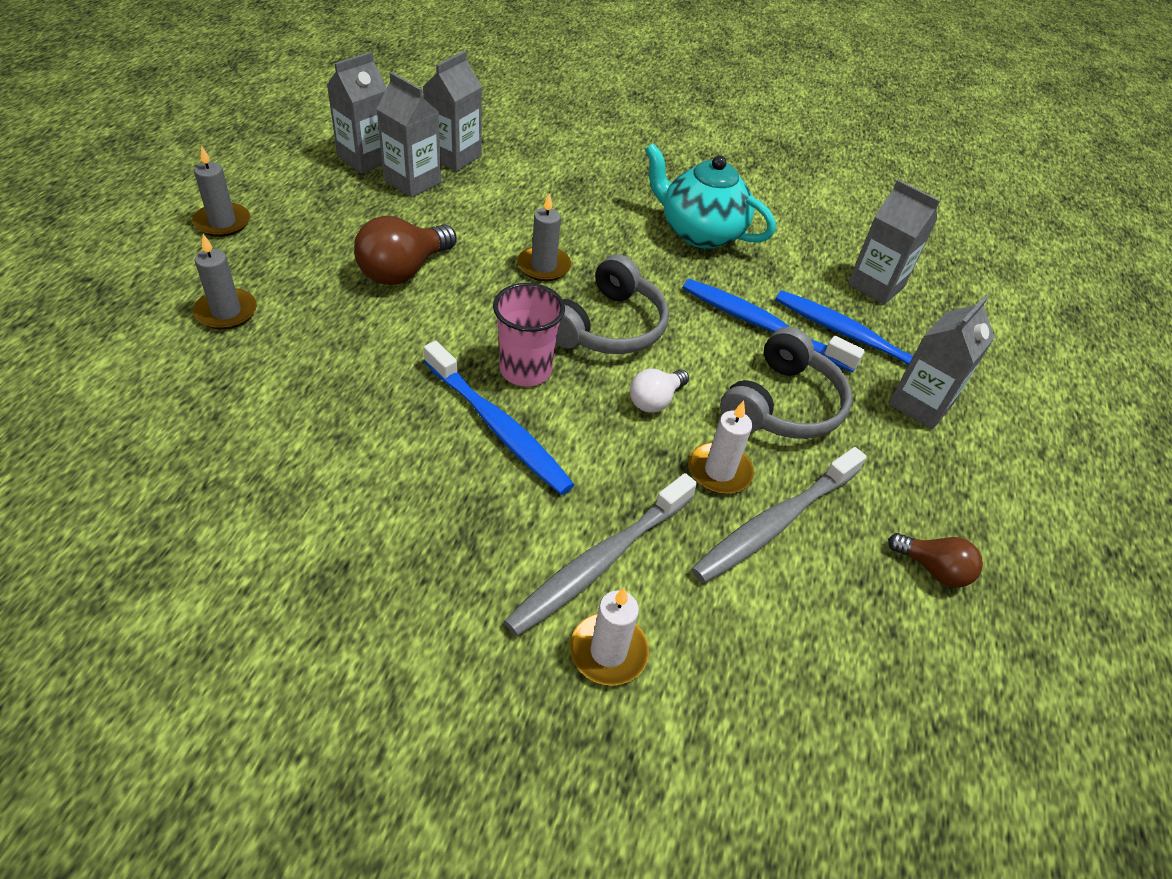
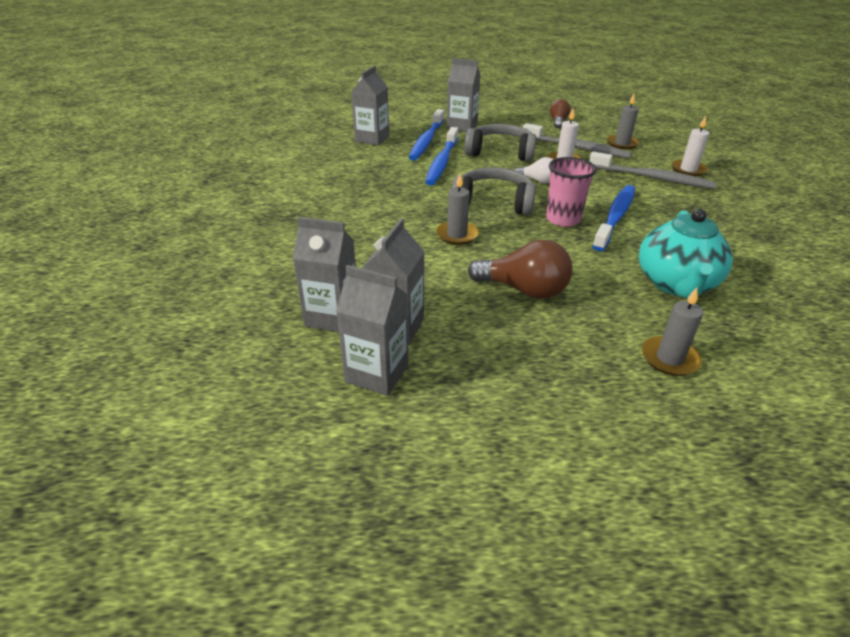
camera: 105 degrees left, 10 degrees down
grey candle [192,145,250,237] -> grey candle moved to [607,94,640,149]
turquoise teapot [645,143,776,249] -> turquoise teapot moved to [639,209,733,298]

